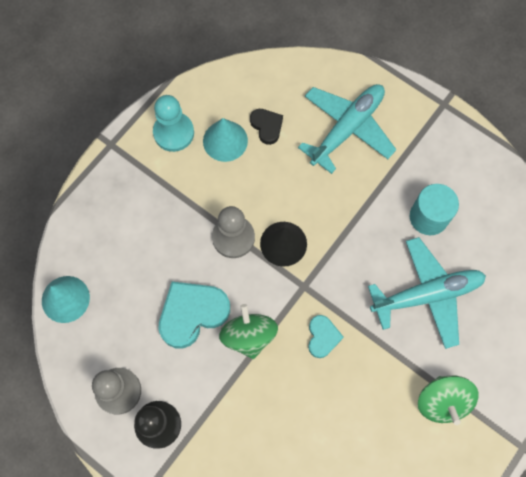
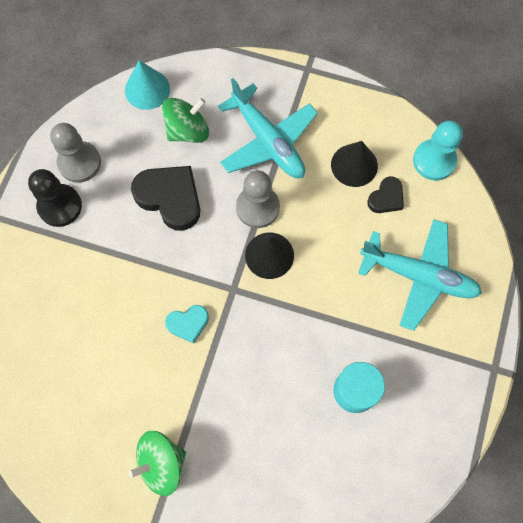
camera: 70 degrees right, 0 degrees up
turquoise pawn [153,95,194,152] -> turquoise pawn moved to [413,121,463,181]
turquoise heart [159,282,230,349] -> black heart [131,166,200,231]
turquoise cone [203,118,248,162] -> black cone [331,141,378,187]
green spinning top [219,304,278,359] -> green spinning top moved to [162,98,209,143]
turquoise plane [368,237,486,349] -> turquoise plane moved to [218,78,318,178]

